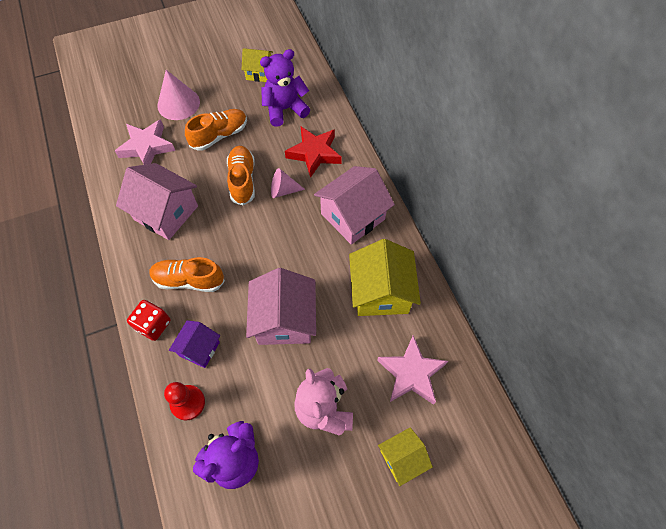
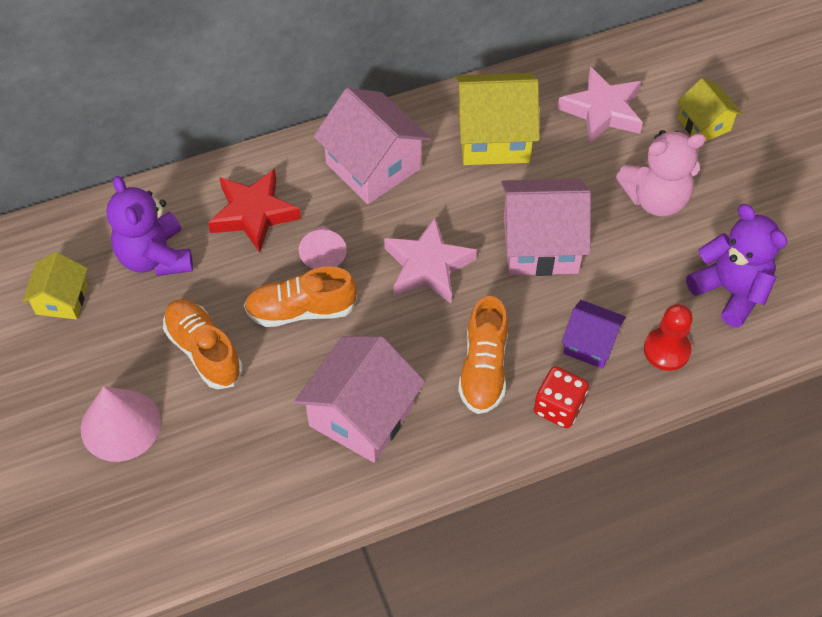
camera: 90 degrees left, 5 degrees down
pink star [115,119,175,165] -> pink star moved to [384,217,477,303]

